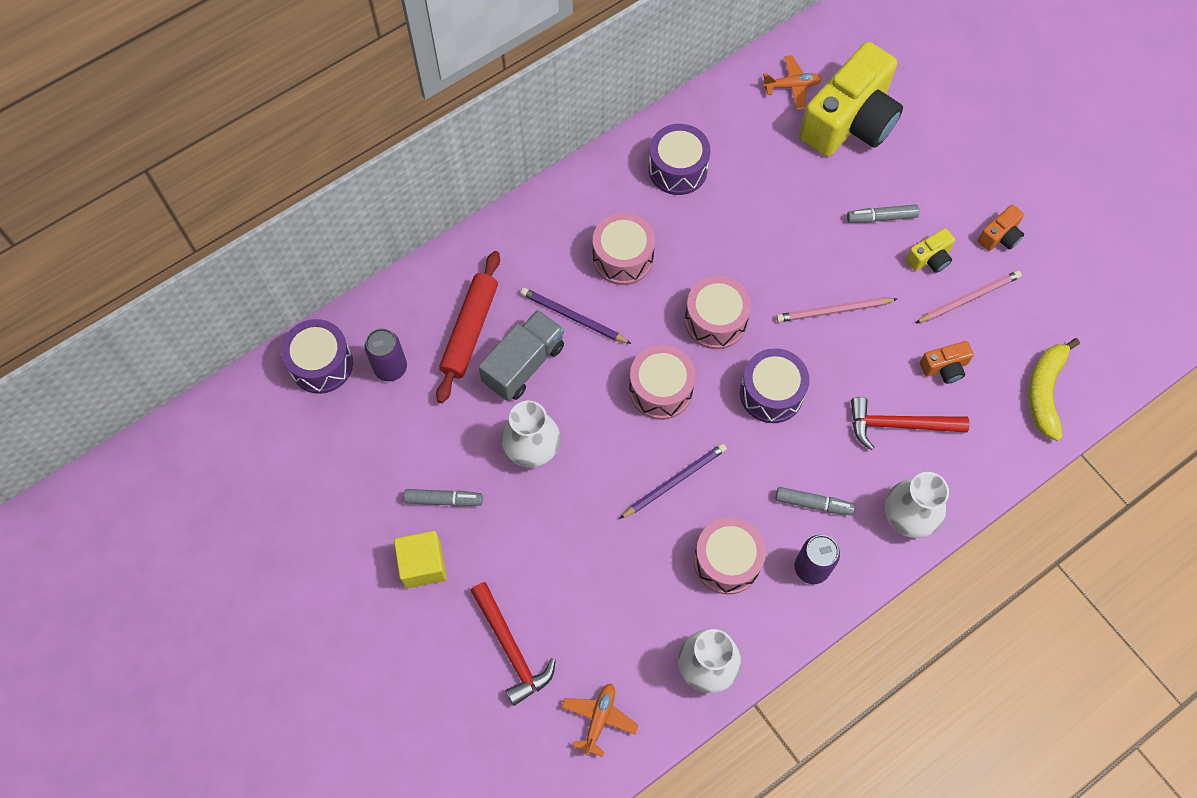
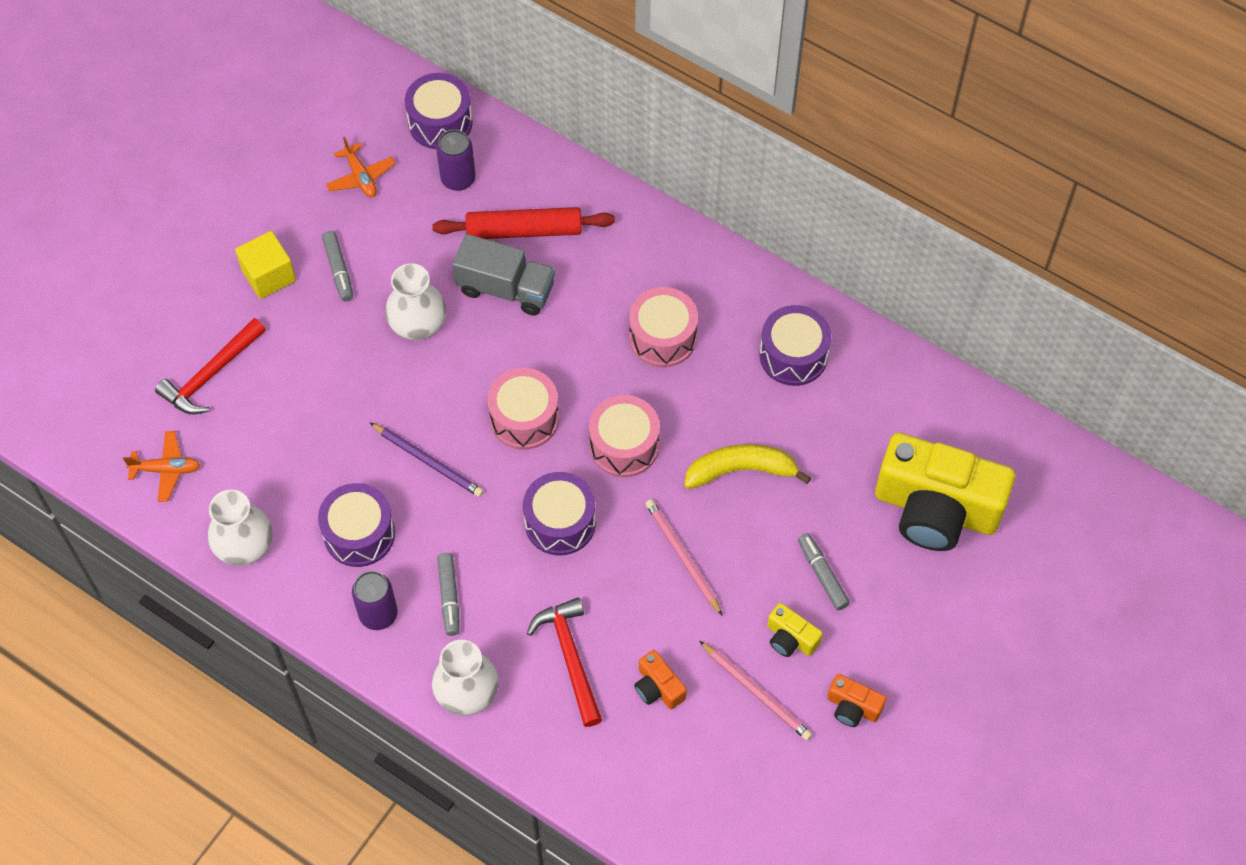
camera: 70 degrees right, 5 degrees down
purple pencil [521,288,631,344] -> none
pink drum [694,517,766,594] -> purple drum [318,483,395,567]
orange plane [763,55,822,110] -> orange plane moved to [326,137,396,197]
yellow banana [1028,338,1080,441] -> yellow banana moved to [684,444,811,489]

